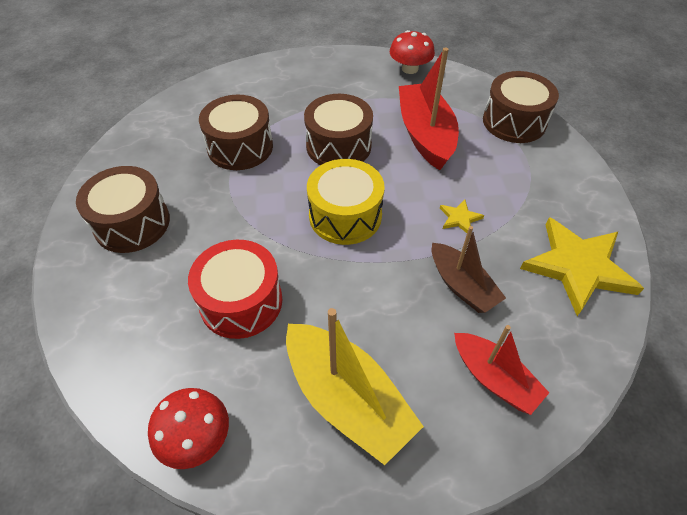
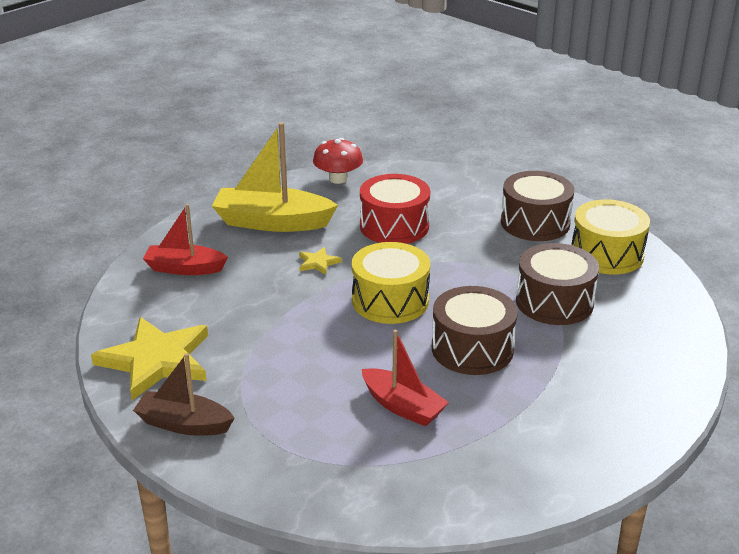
camera: 140 degrees right, 20 degrees down
red mushroom [390,30,435,74] -> none
red boat [399,47,459,170] -> red boat [362,330,449,427], size x0.63
brown boat [432,226,506,313] -> brown boat moved to [133,353,235,436]
yellow star [440,199,484,233] -> yellow star moved to [299,247,342,275]
brown drum [483,71,559,143] -> none
none -> yellow drum [571,199,650,274]

